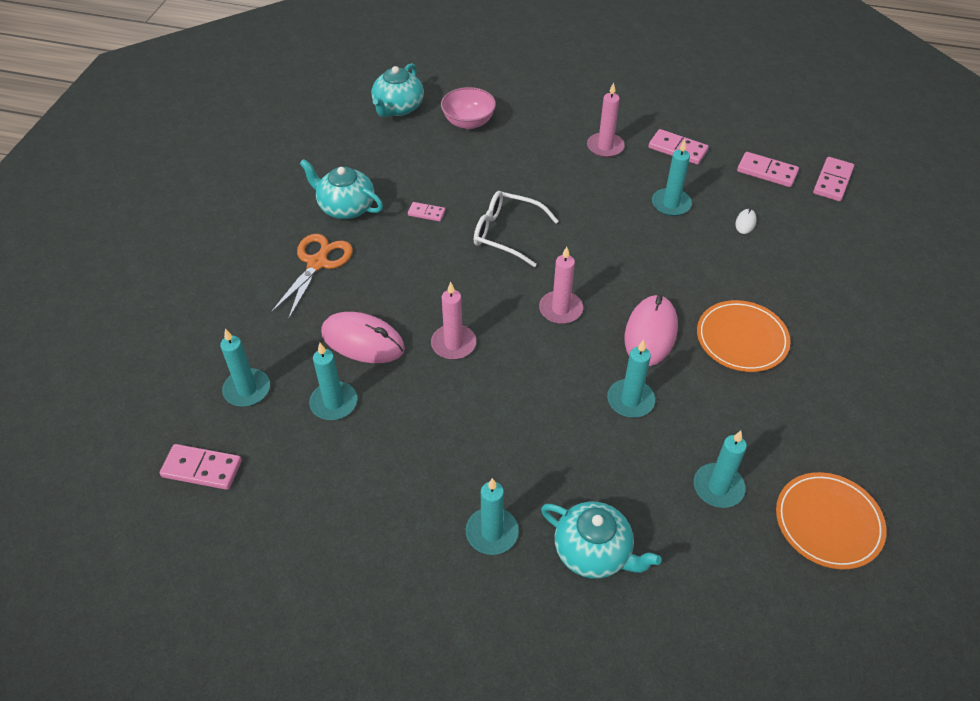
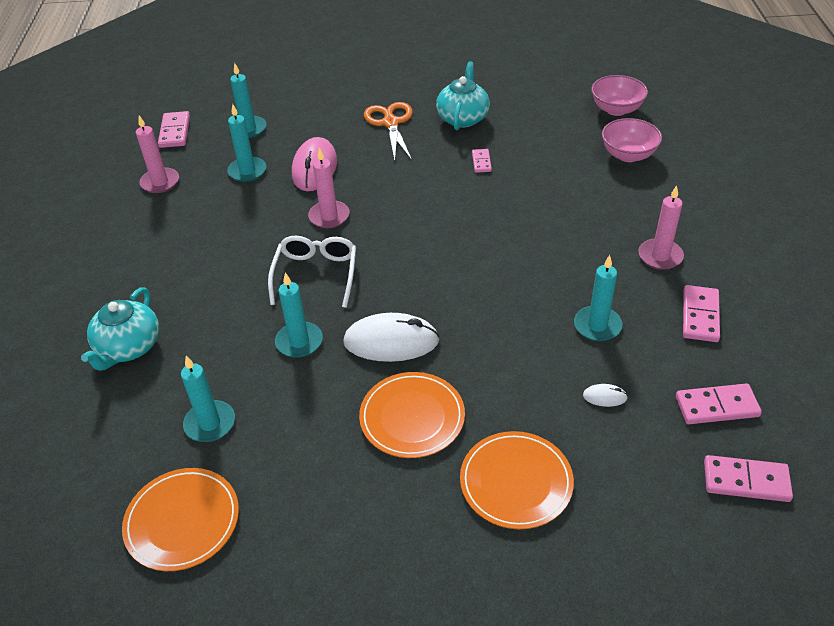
camera: 75 degrees right, 5 degrees down
orange scissors [270,234,353,320] -> orange scissors turned 105 degrees counterclockwise [364,102,413,161]
turquoise teapot [372,63,424,117] -> pink bowl [591,75,648,116]
turquoise candle [466,478,519,555] -> none
white glasses [474,191,558,267] -> white glasses moved to [268,236,356,308]
pink candle [539,247,583,324] -> pink candle moved to [136,115,179,193]
pink mouse [625,295,678,366] -> white mouse [343,313,440,362]
pink domino [737,152,799,187] -> pink domino turned 75 degrees clockwise [676,383,762,424]
none -> orange plate [460,431,574,529]

